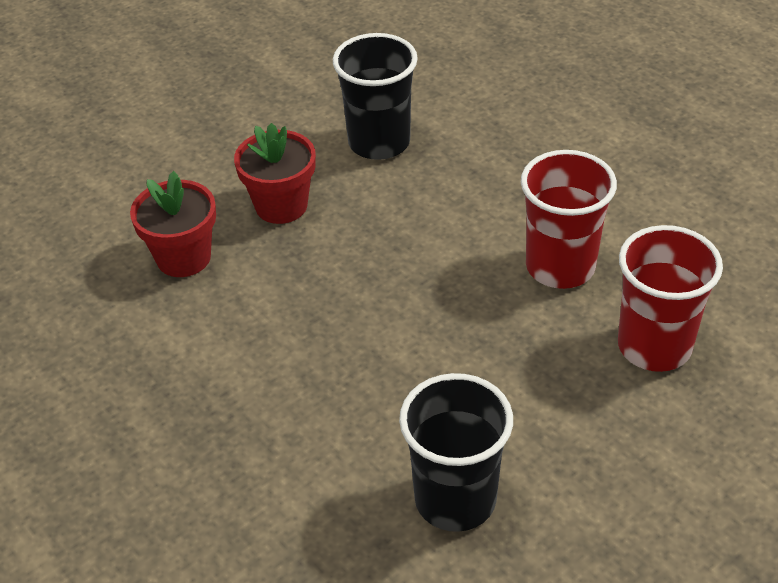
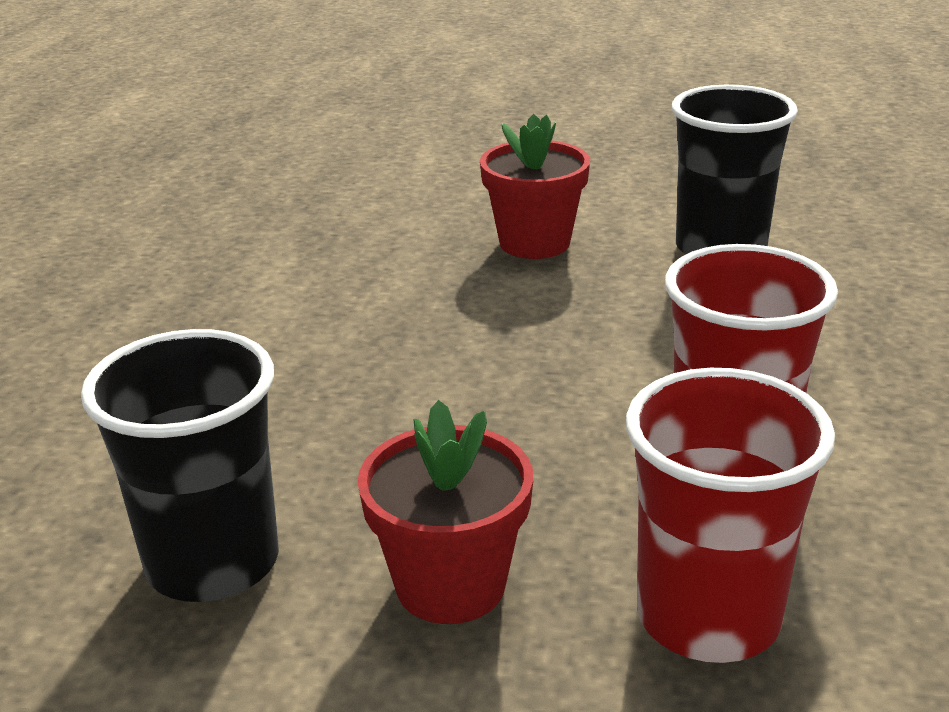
camera: 50 degrees right, 15 degrees down
red flower pot [130,171,216,277] -> red flower pot moved to [357,400,533,624]

